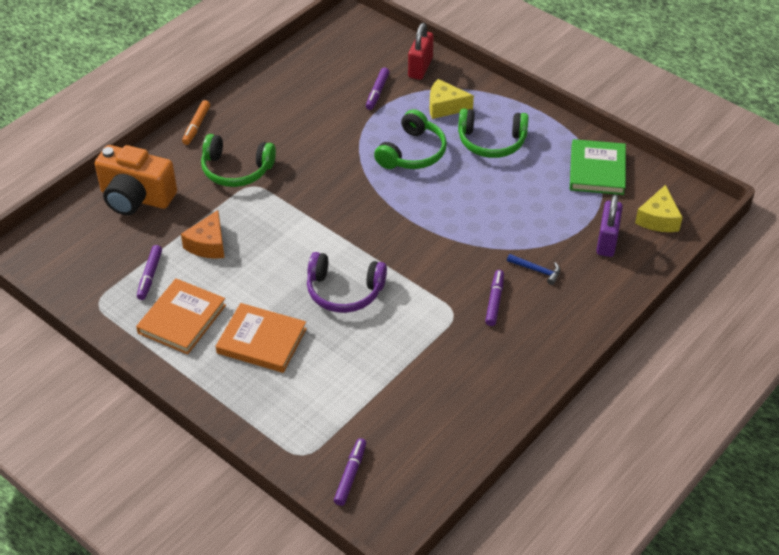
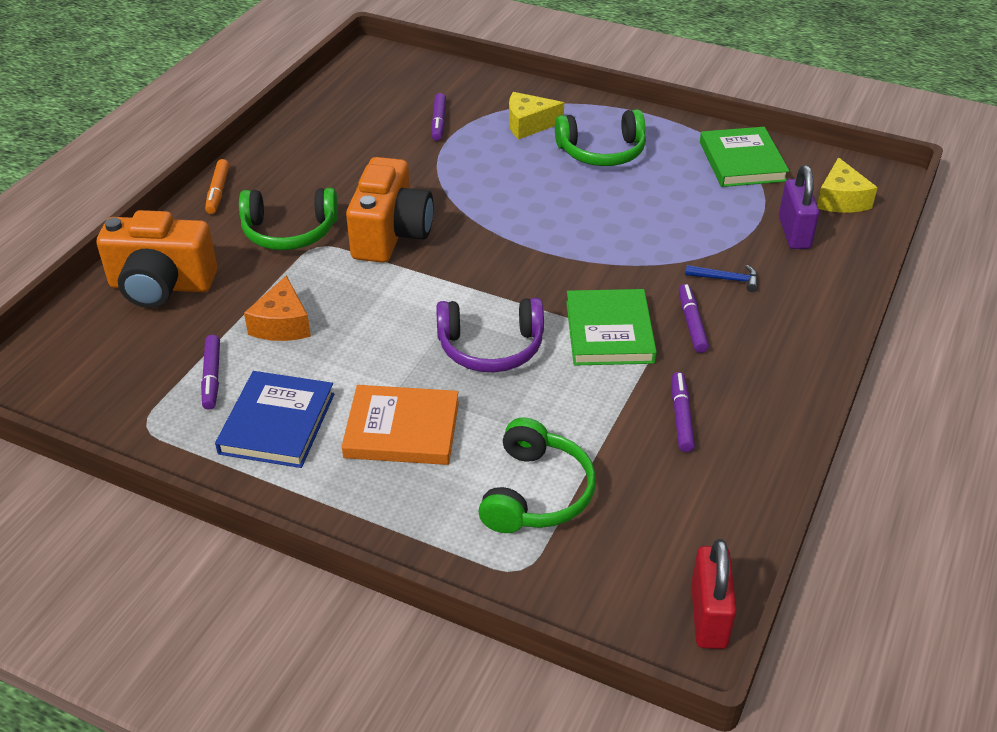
camera: 15 degrees left, 5 degrees down
orange book [136,278,226,355] -> blue book [215,371,334,468]
purple marker [334,438,366,506] -> purple marker moved to [672,372,695,452]
green headphones [374,109,447,169] -> green headphones moved to [478,417,596,533]
red padlock [408,23,434,80] -> red padlock moved to [691,539,737,649]
none -> orange camera [346,157,433,263]
none -> green book [566,289,657,366]

